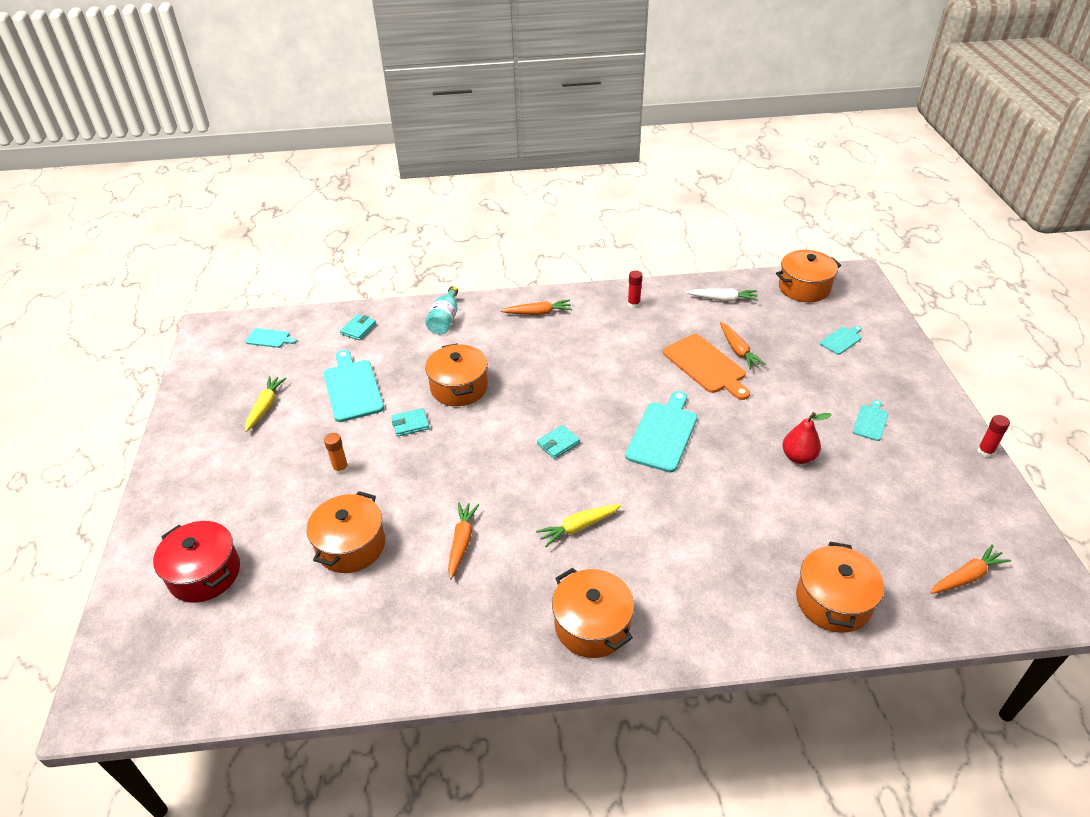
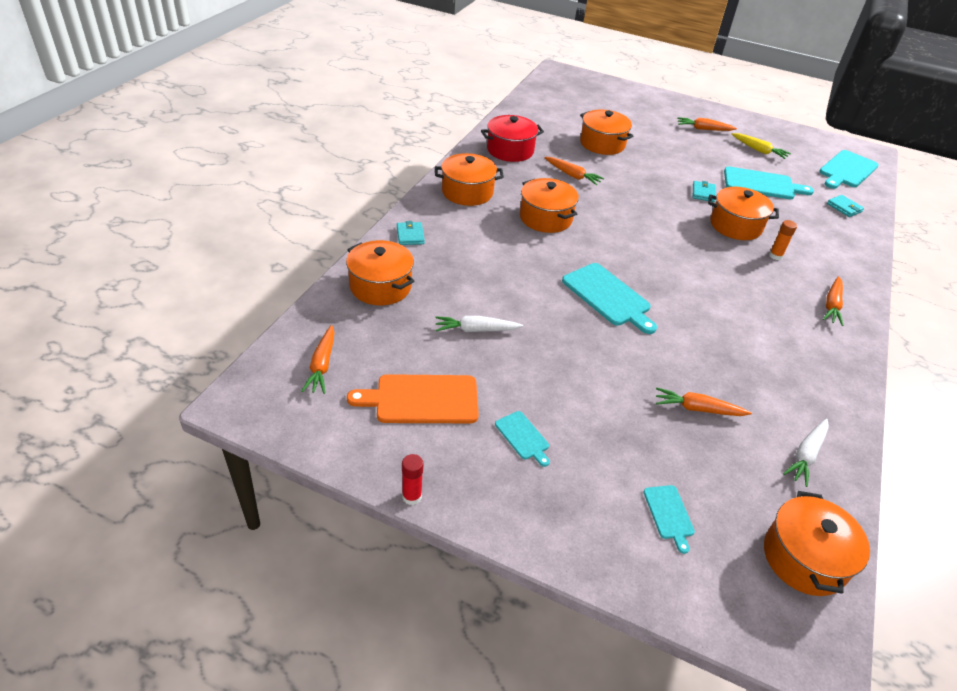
camera: 115 degrees right, 0 degrees up
red pot [153,521,240,602] -> red pot moved to [481,115,544,162]
turquoise cutting board [245,328,297,348] -> turquoise cutting board [819,150,878,189], size x1.91
orange glue stick [324,433,349,475] -> orange glue stick moved to [769,220,797,260]
turquoise bottle [425,286,458,334] -> none
yellow carrot [536,504,622,547] -> orange pot [520,178,579,233]
turquoise wallet [537,425,580,459] -> turquoise wallet moved to [397,221,425,245]
red glue stick [628,270,643,308] -> none
orange cutting board [663,334,750,400] -> orange cutting board moved to [347,374,479,423]
red pear [782,412,832,464] -> none
none -> white carrot [435,316,523,332]
none -> orange carrot [677,117,737,131]

